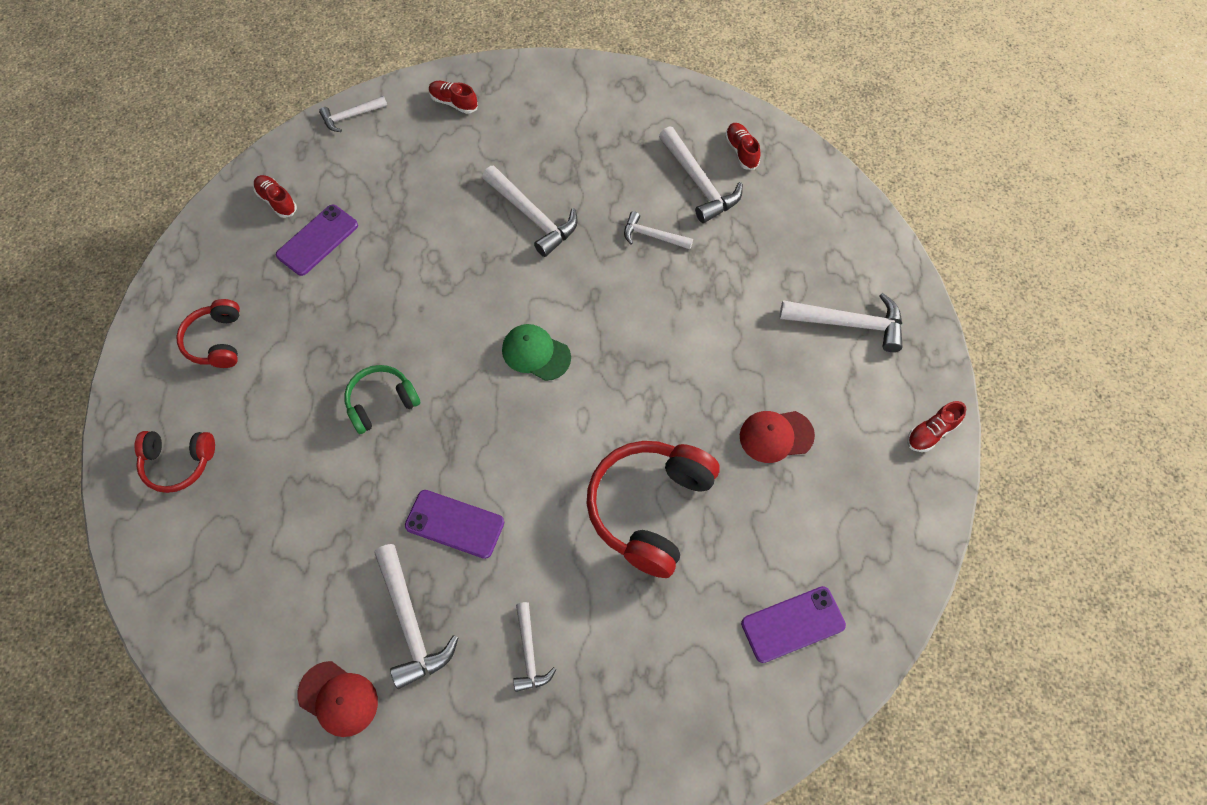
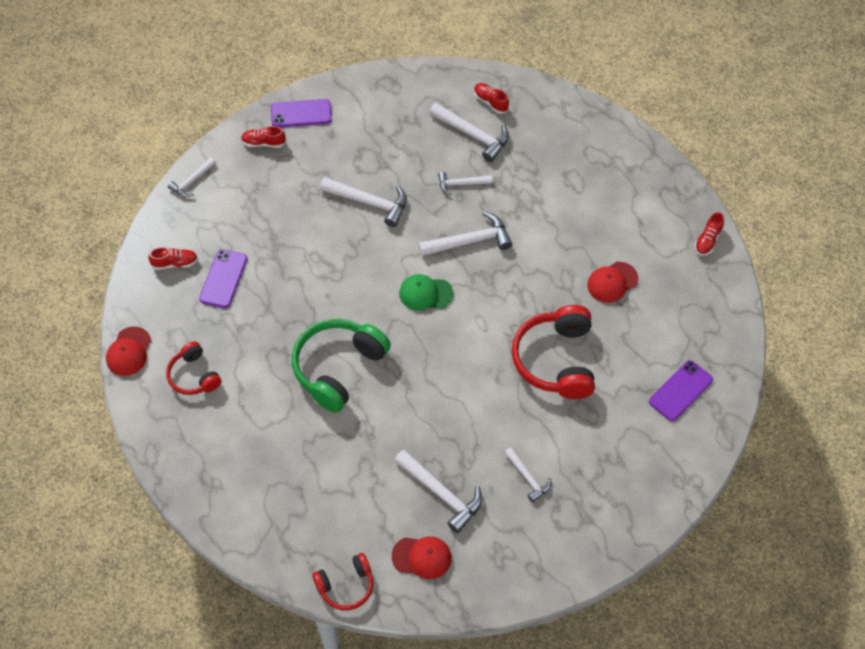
camera: 25 degrees left, 5 degrees down
red headphones [134,431,215,493] -> red headphones moved to [312,553,373,610]
red shoe [253,175,297,218] -> red shoe turned 150 degrees clockwise [148,247,198,270]
green headphones [344,365,420,434] -> green headphones [292,319,391,413], size x1.75
purple phone [405,490,504,559] -> purple phone moved to [271,99,332,127]
white hammer [780,293,903,352] -> white hammer moved to [419,211,512,256]
none -> red cap [106,326,151,376]

